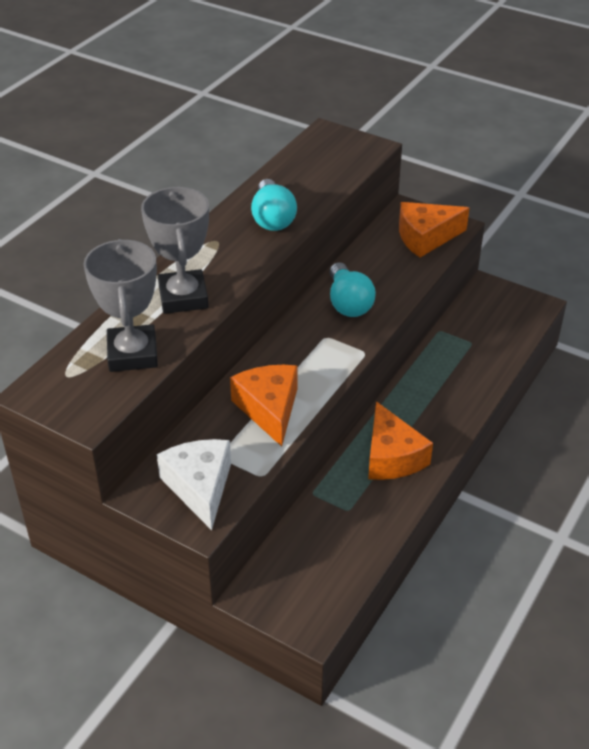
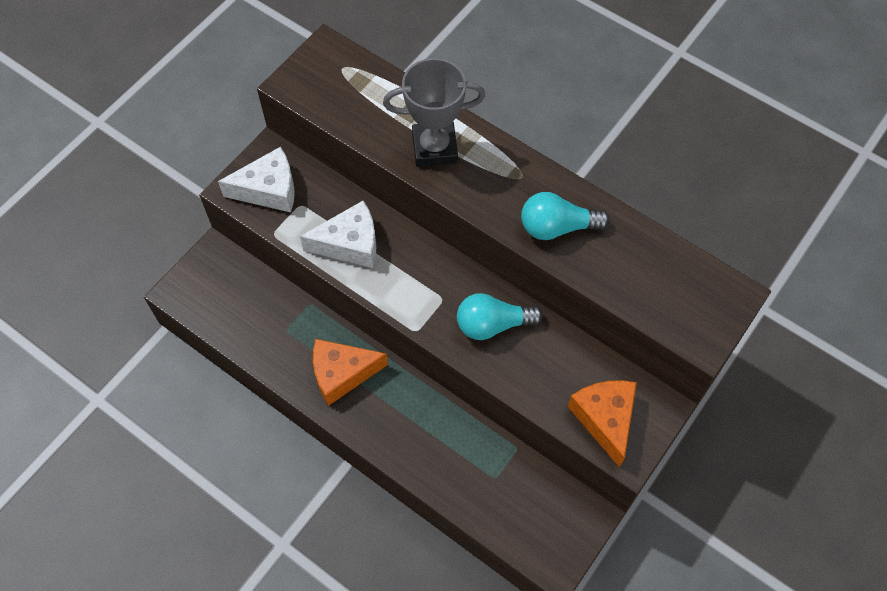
camera: 95 degrees right, 20 degrees up
grey trophy [83,239,158,372] -> none
orange cheese [230,365,297,447] -> white cheese [300,201,376,268]

